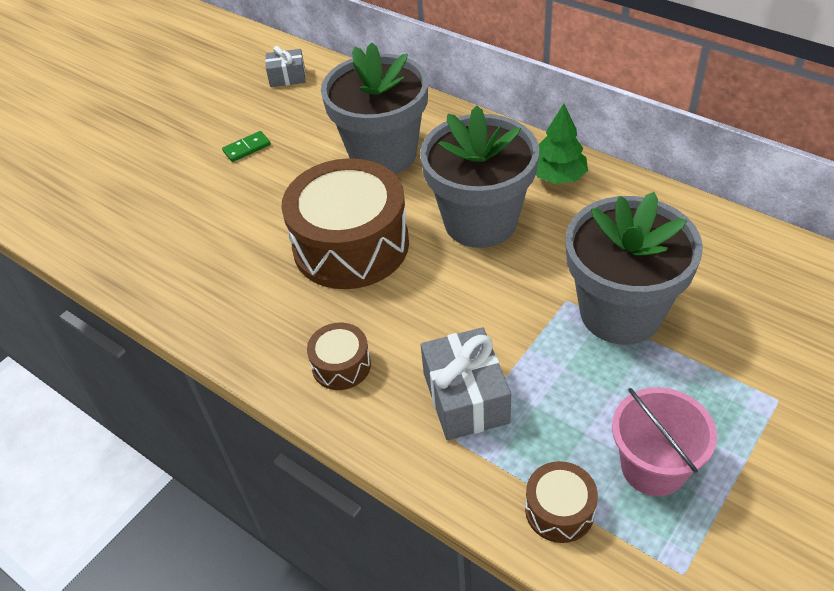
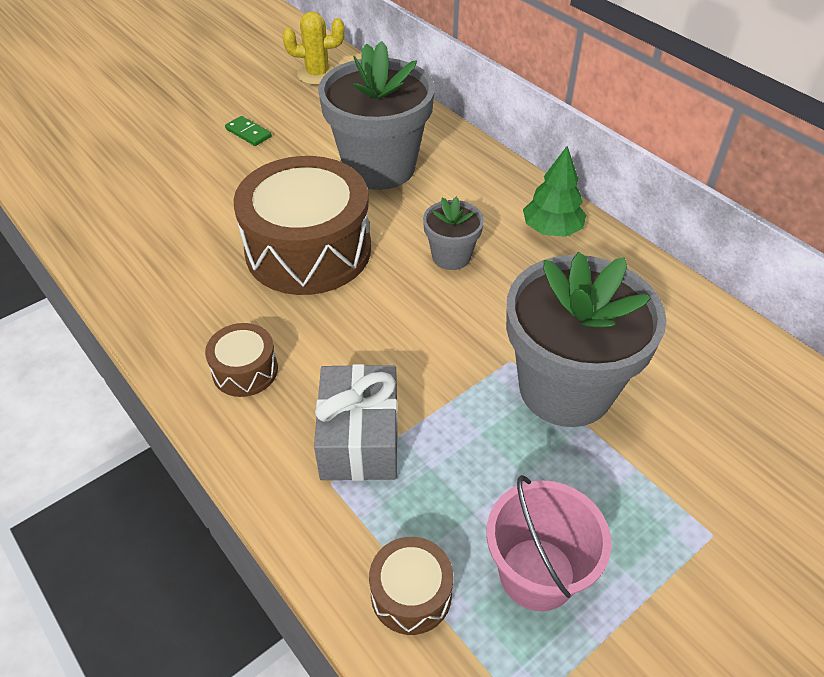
camera: 10 degrees right, 0 degrees up
green domino [222,131,271,162] -> green domino turned 60 degrees clockwise [225,116,272,146]
grey gift [265,46,306,87] -> yellow cactus [283,11,344,85]
grey flower pot [420,106,539,248] -> grey flower pot [423,197,484,270], size x0.48

